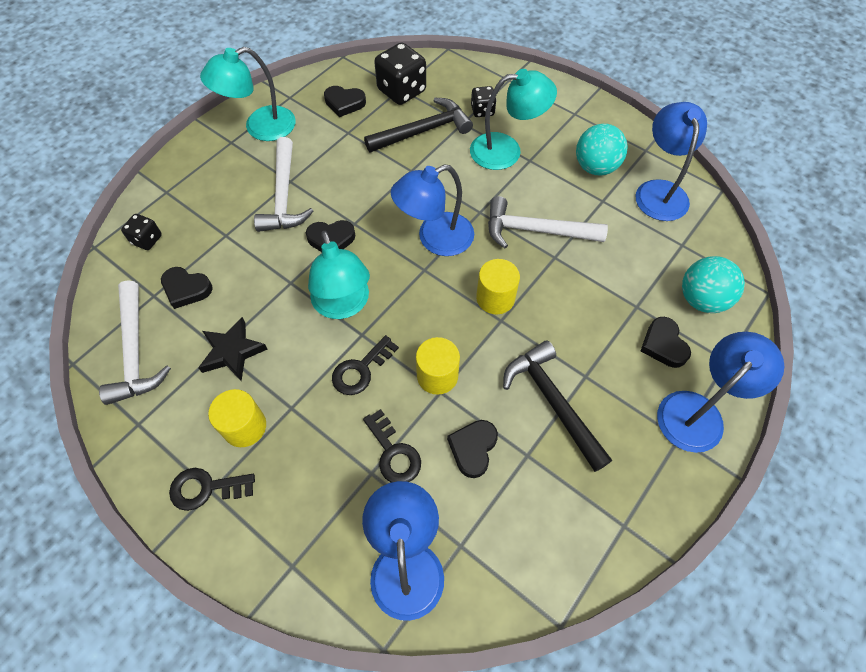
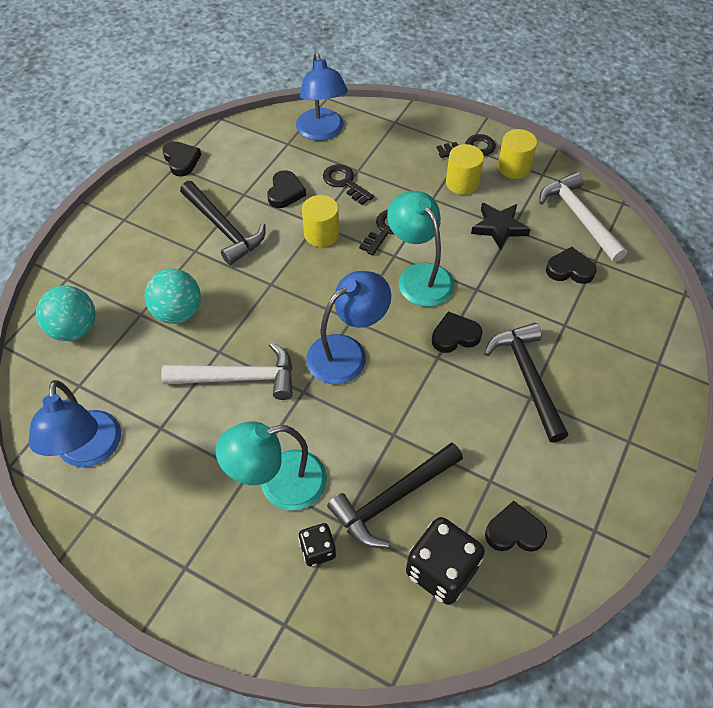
camera: 170 degrees right, 5 degrees down
black dice [121,214,162,250] -> none
turquoise lamp [200,47,296,141] -> none
white hammer [254,137,314,232] -> black hammer [484,323,568,443]
yellow cylinder [476,259,520,314] -> yellow cylinder moved to [498,129,537,179]
turquoise ball [576,124,628,176] -> turquoise ball moved to [145,269,201,324]
black heart [641,317,691,368] -> black heart moved to [162,141,201,177]
blue lamp [657,332,785,453] -> none

